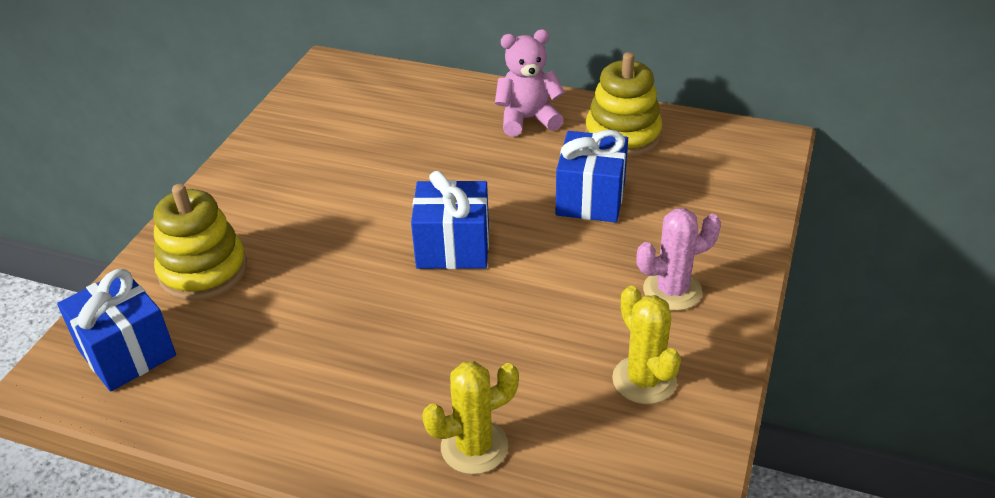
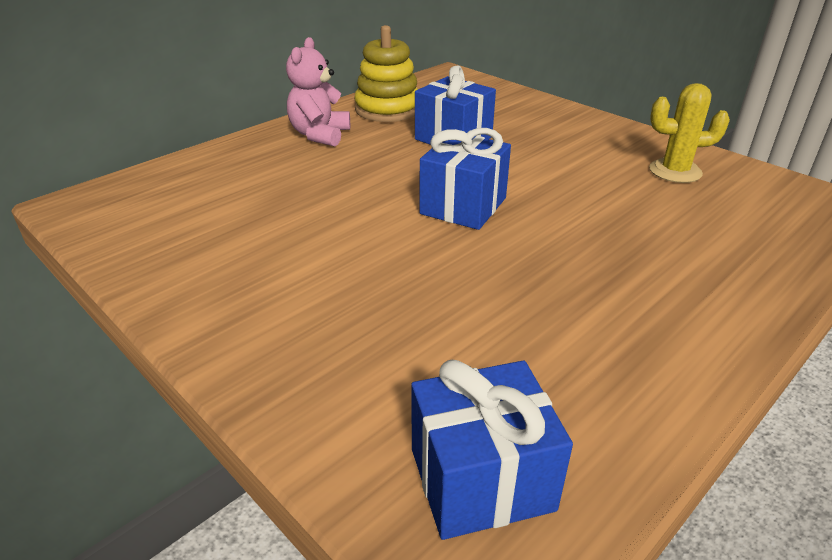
camera: 65 degrees left, 5 degrees down
yellow stacking toy [153,184,247,301] -> none
yellow cactus [422,361,519,474] -> none
pink cactus [636,208,721,311] -> none

